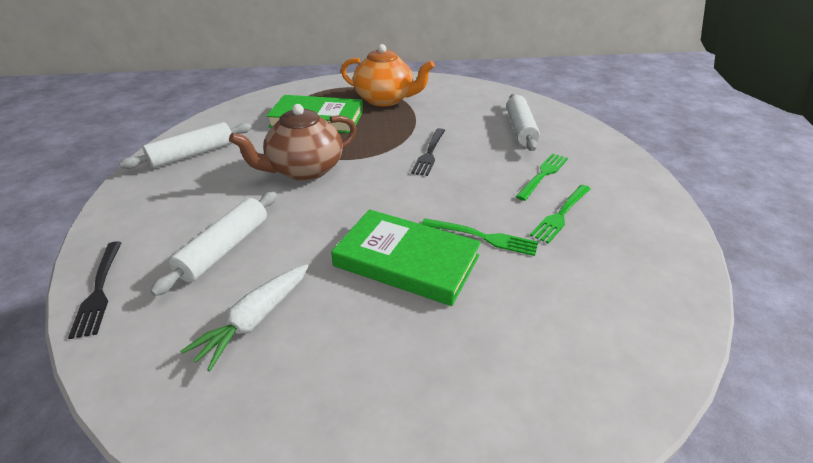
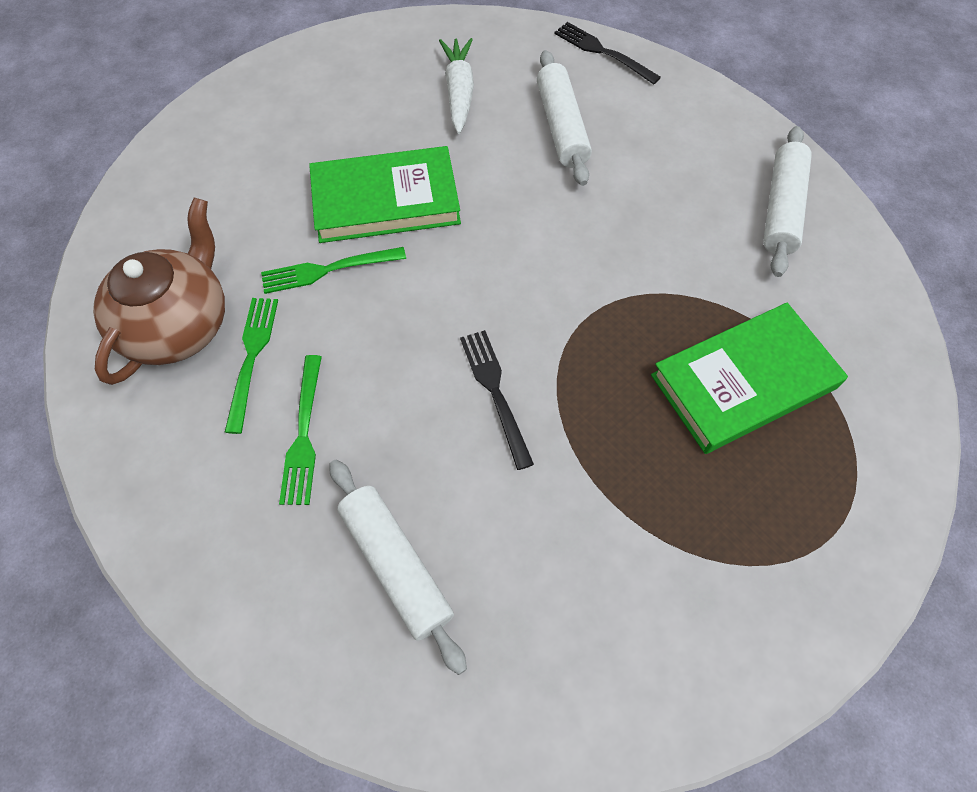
camera: 145 degrees right, 25 degrees up
brown teapot [229,104,357,181] -> brown teapot moved to [93,198,225,385]
orange teapot [341,44,435,106] -> none

